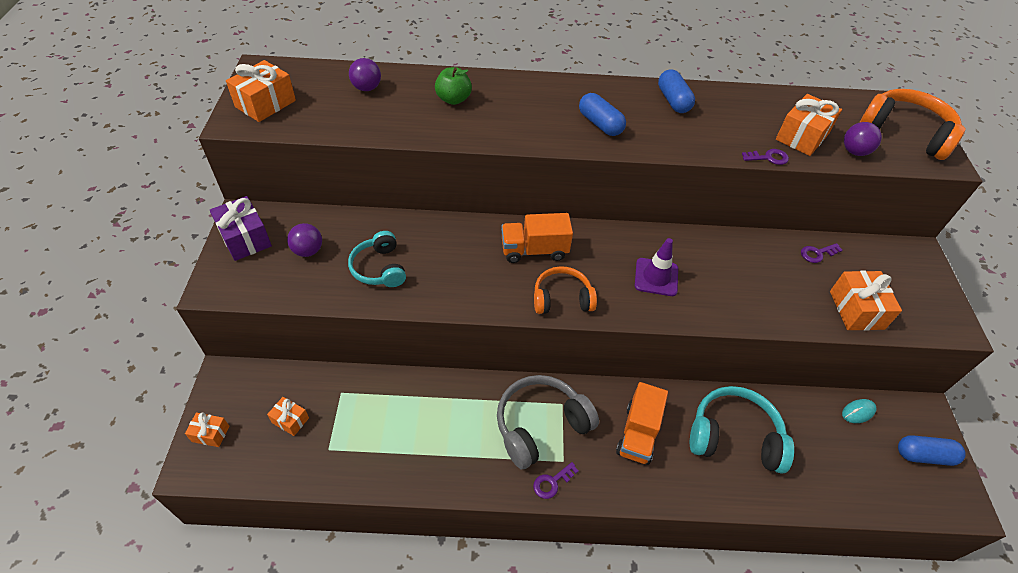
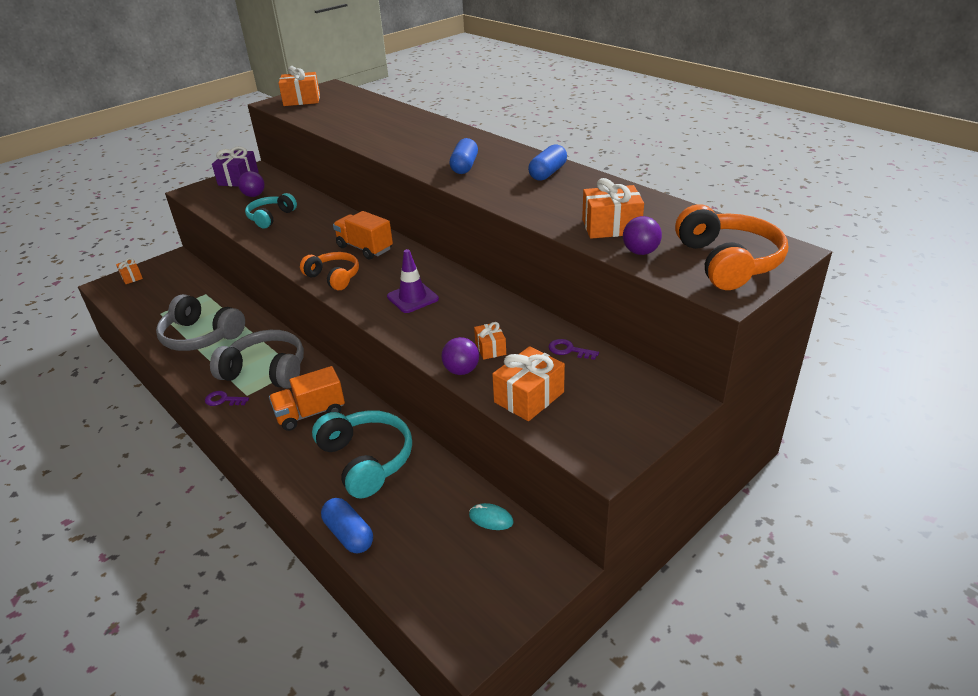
camera: 50 degrees right, 15 degrees down
orange gift [267,397,309,436] -> orange gift moved to [474,322,506,360]
purple ball [349,58,381,91] -> purple ball moved to [441,337,479,375]
green apple [435,67,472,105] -> none
purple key [742,149,789,165] -> none
blue capsule [898,435,966,466] -> blue capsule moved to [321,498,373,553]
none -> grey headphones [156,294,245,351]

